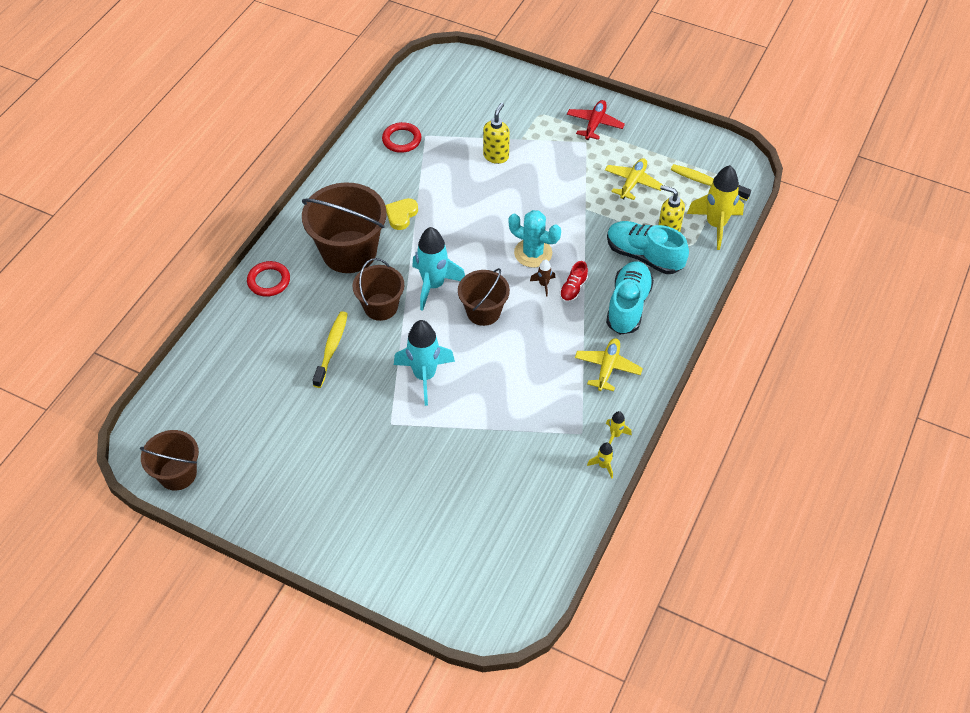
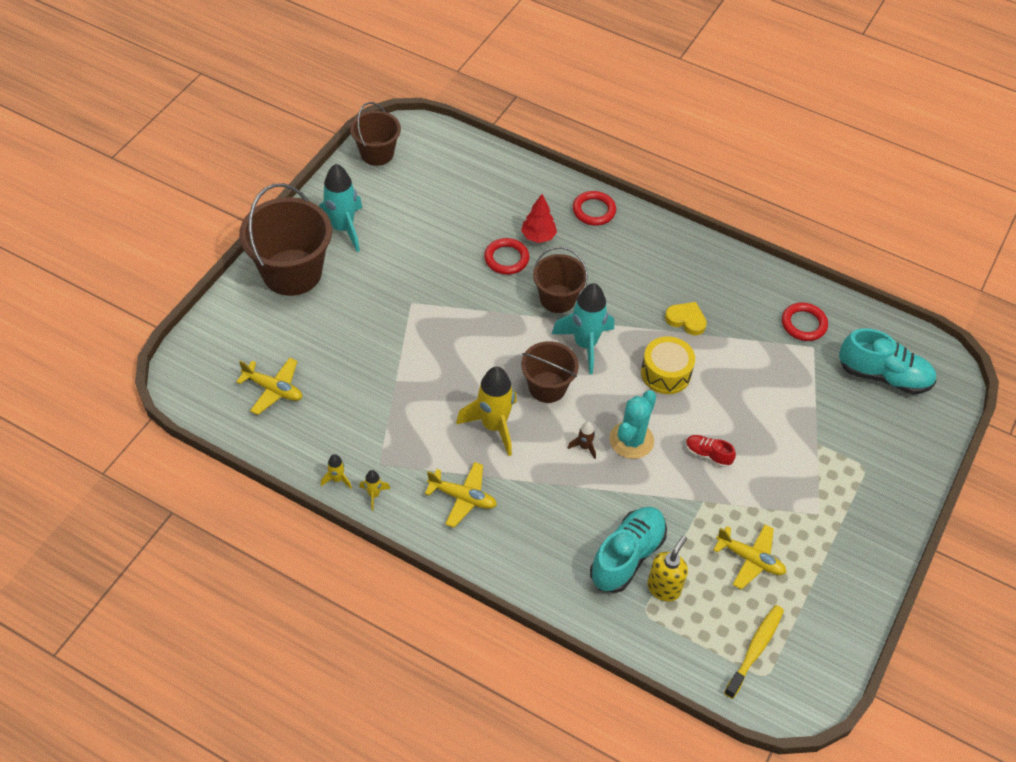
camera: 90 degrees right, 0 degrees up
brown bucket [302,182,387,273] -> brown bucket moved to [239,183,332,296]
yellow toothbrush [312,311,348,388] -> red ring [484,238,529,275]
turquoise rocket [394,320,455,406] -> turquoise rocket moved to [319,164,363,252]
yellow soap dispenser [483,103,510,164] -> none
red shoe [559,261,588,302] -> red shoe moved to [686,435,736,468]
red plane [567,100,625,140] -> none
turquoise shoe [606,261,654,335] -> turquoise shoe moved to [839,328,936,394]
yellow rocket [687,165,744,250] -> yellow rocket moved to [456,367,517,456]
none -> yellow plane [236,358,302,415]
none -> red tree [521,194,557,243]
none -> yellow drum [641,336,695,394]

